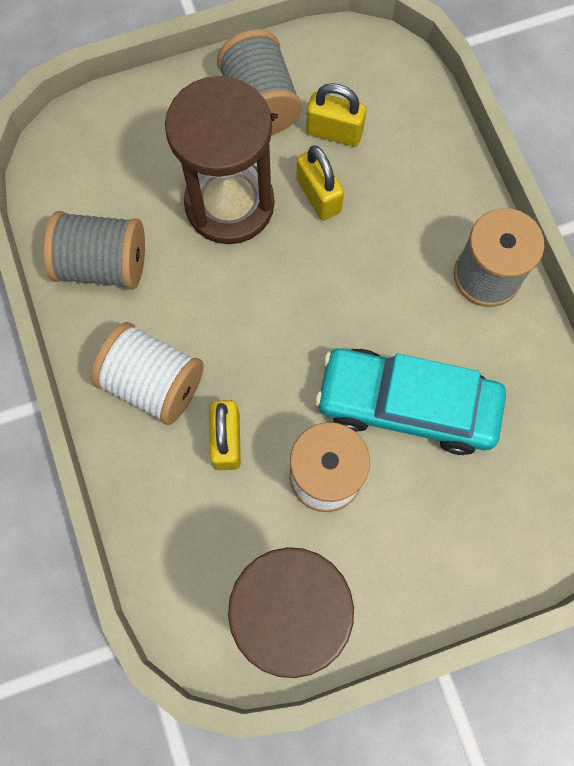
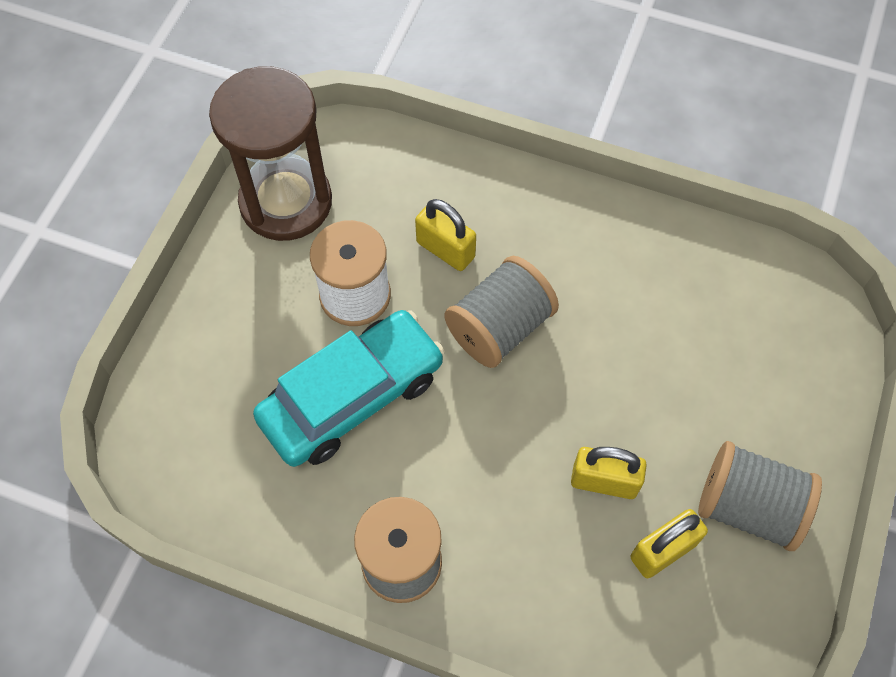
camera: 130 degrees right, 10 degrees down
grey spool [44,211,145,289] -> grey spool moved to [444,256,559,368]
white spool [91,322,204,425] -> none
brown hourglass [165,76,274,244] -> none

